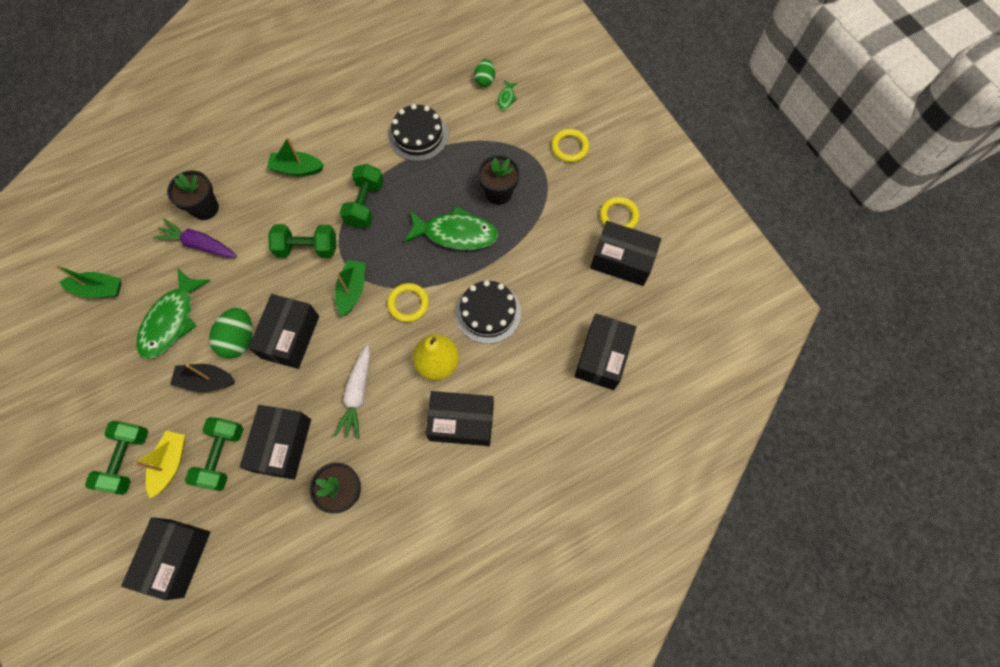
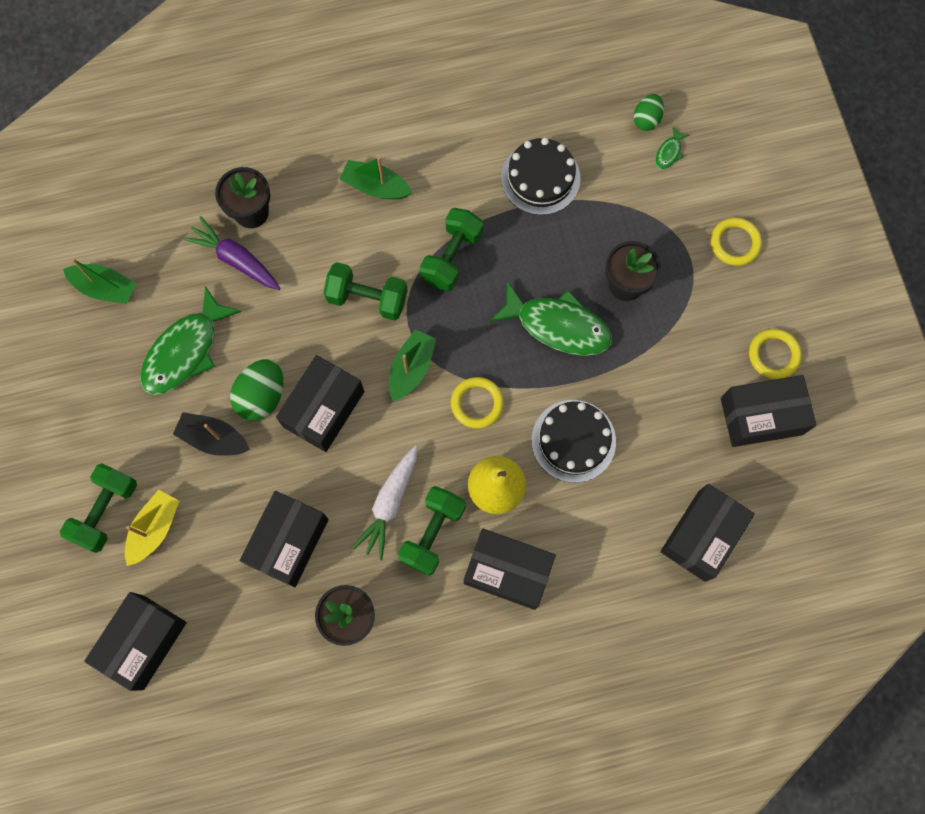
camera: 15 degrees right, 5 degrees up
green dumbbell [185,417,243,491] -> green dumbbell moved to [398,486,466,576]
black box [590,221,662,286] -> black box turned 45 degrees counterclockwise [721,375,816,447]

